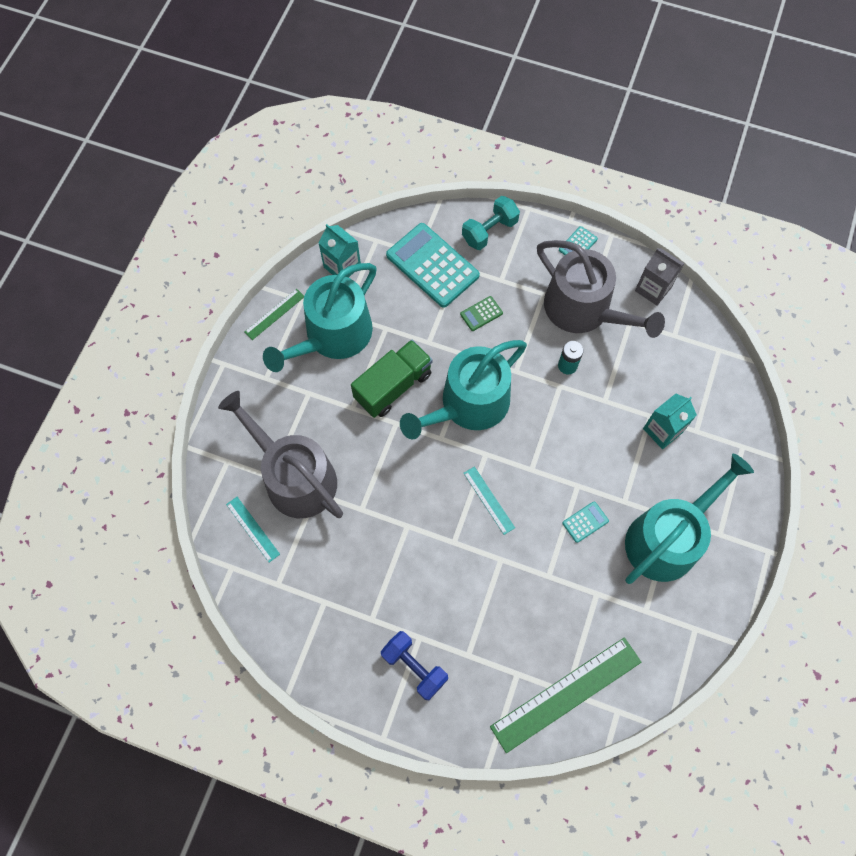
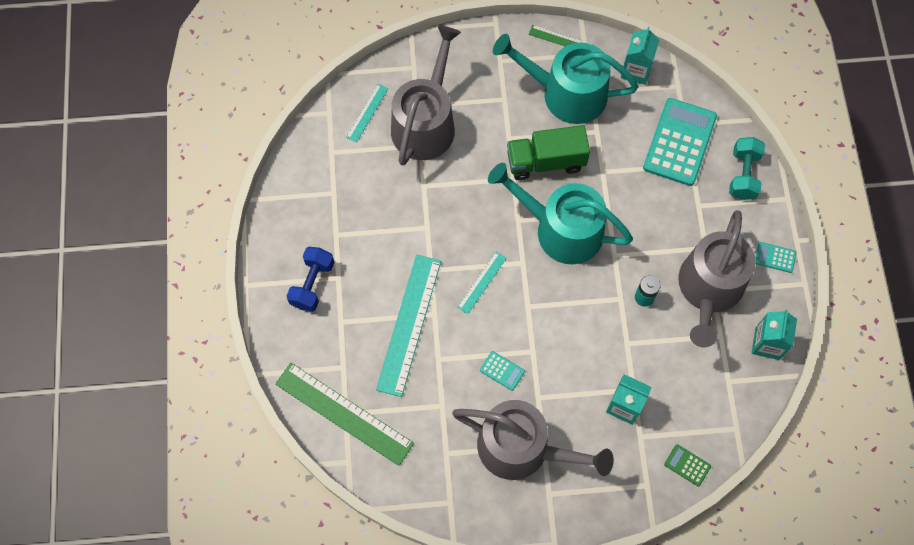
camera: 65 degrees right, 0 degrees up
green truck [351,340,433,418] -> green truck turned 150 degrees clockwise [507,125,590,180]
green calculator [460,296,503,331] -> green calculator moved to [664,444,711,486]
turquoise dumbbell [462,196,520,250] -> turquoise dumbbell turned 75 degrees clockwise [729,137,765,200]
turquoise watering can [625,454,754,584] -> grey watering can [452,400,614,480]
grey carton [635,248,685,305] -> turquoise carton [751,310,797,360]
none -> turquoise ruler [376,255,441,397]

